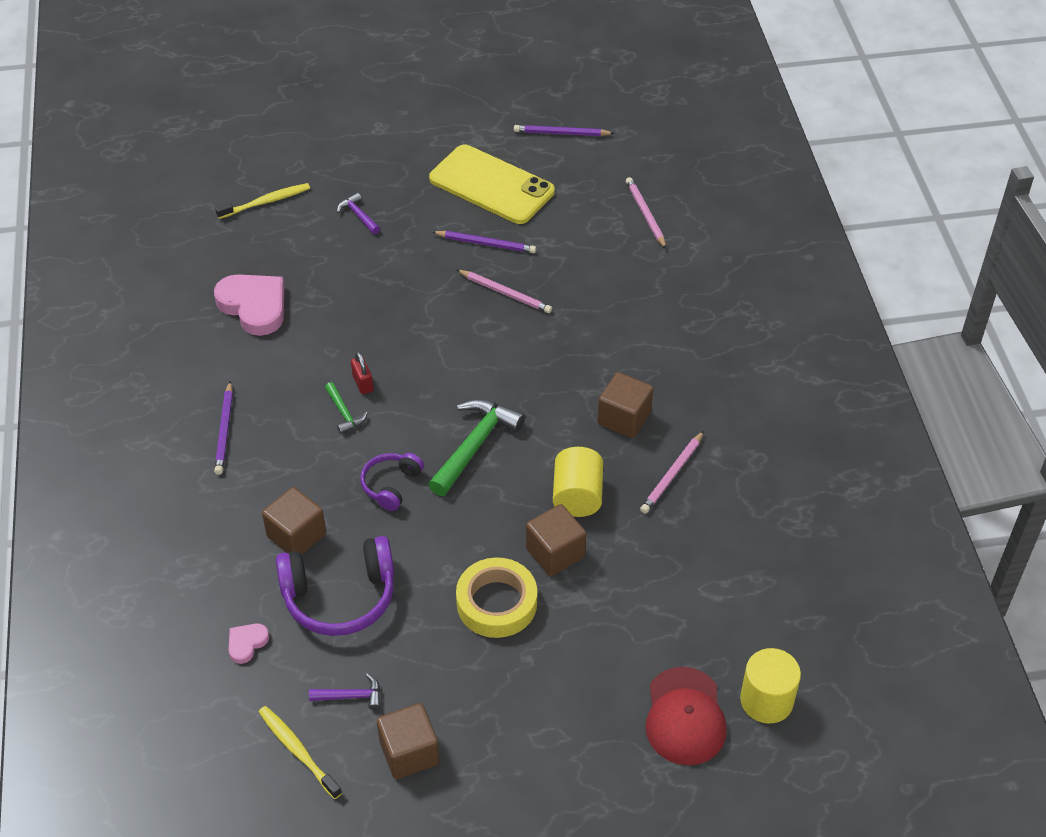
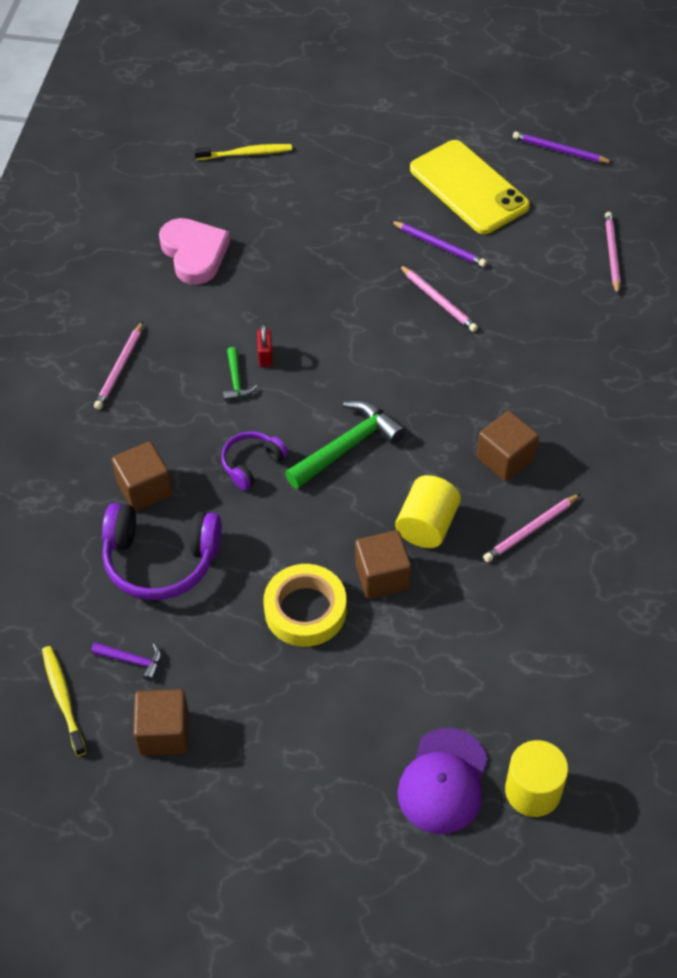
camera: 20 degrees right, 5 degrees up
purple pencil [214,381,233,475] -> pink pencil [94,321,143,410]
pink heart [228,623,269,664] -> none
purple hammer [337,193,380,234] -> none
red cap [645,667,727,765] -> purple cap [398,728,488,834]

